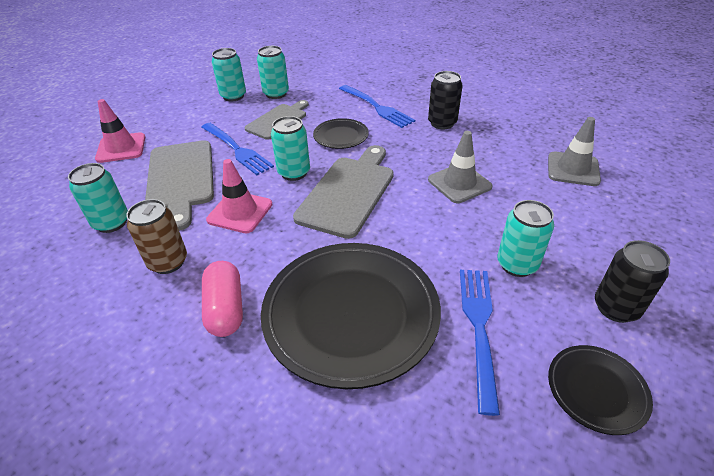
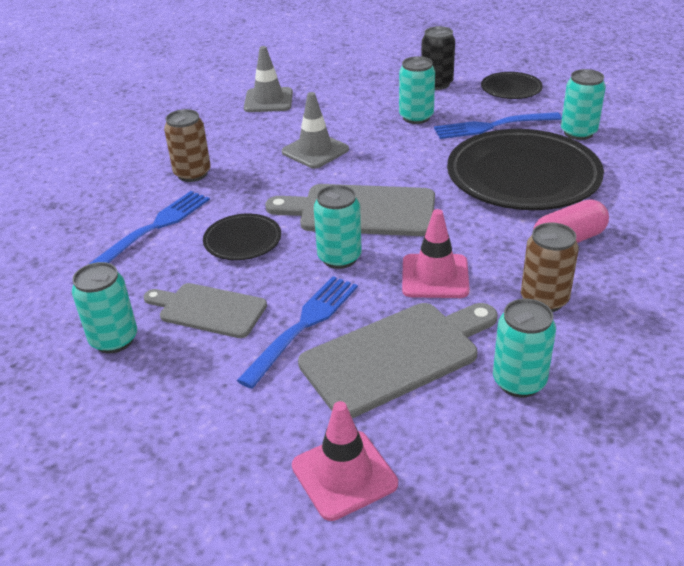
camera: 105 degrees left, 5 degrees down
turquoise can [212,48,246,101] -> turquoise can moved to [561,69,606,140]
black can [428,71,463,130] -> brown can [164,109,211,182]

